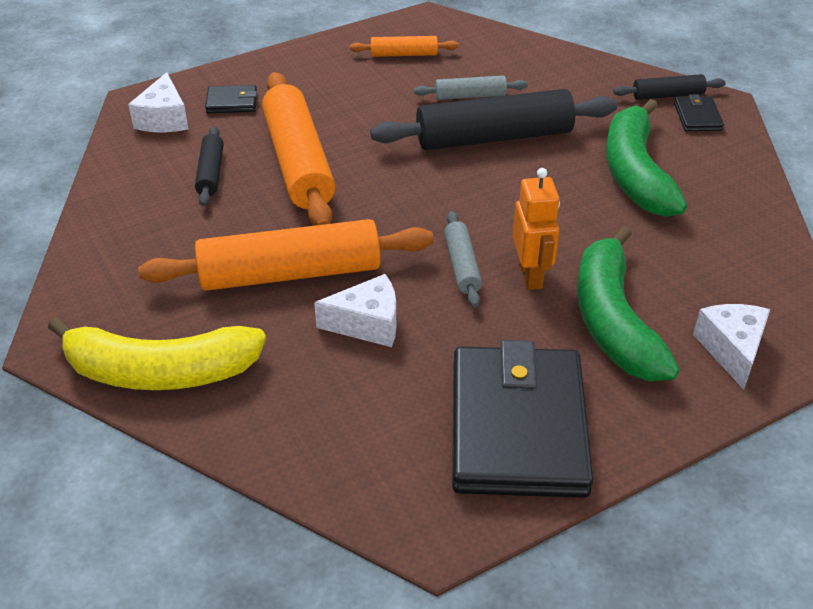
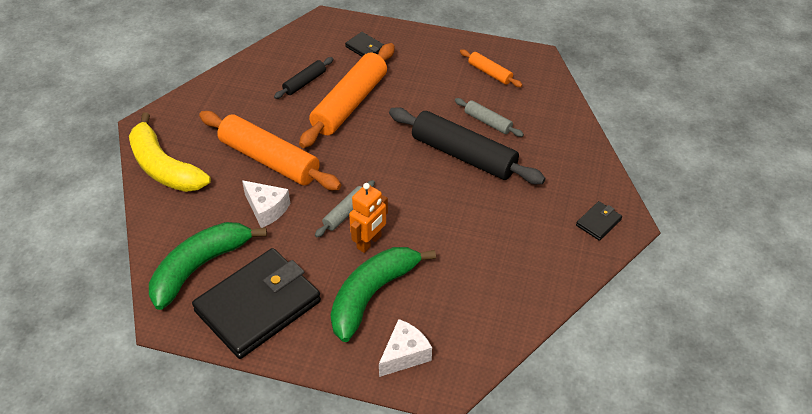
camera: 45 degrees right, 5 degrees up
white cheese [128,72,188,132] -> none
green banana [606,99,687,217] -> green banana moved to [149,222,267,310]
black rolling pin [613,74,726,100] -> none

